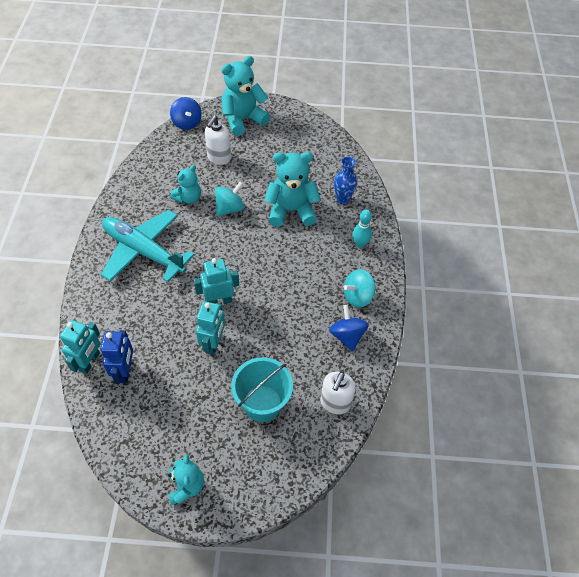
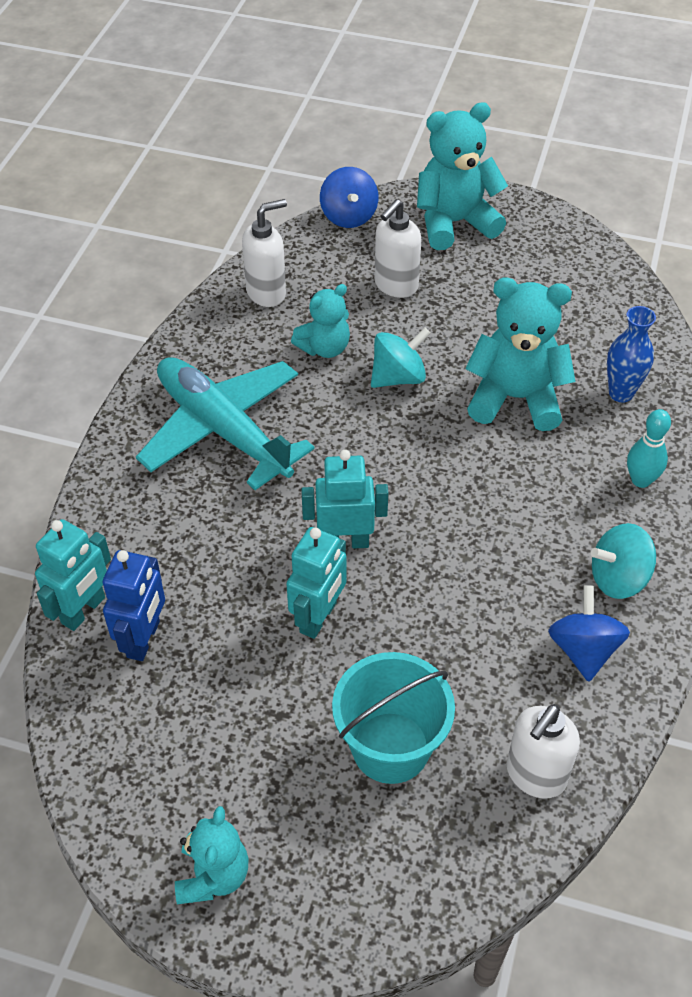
camera: 15 degrees right, 5 degrees down
none -> white soap dispenser [242,199,287,307]

